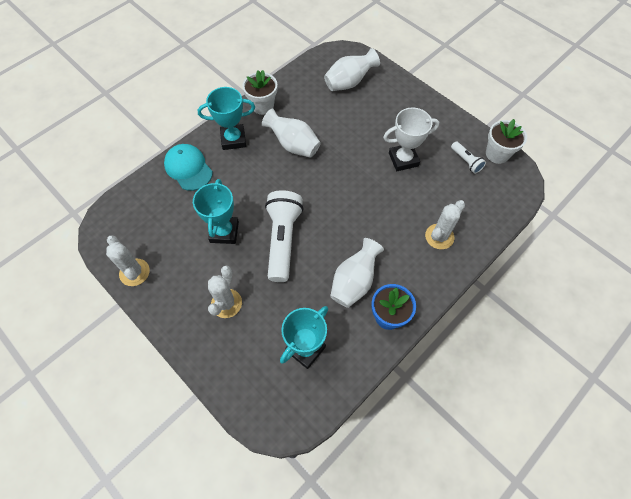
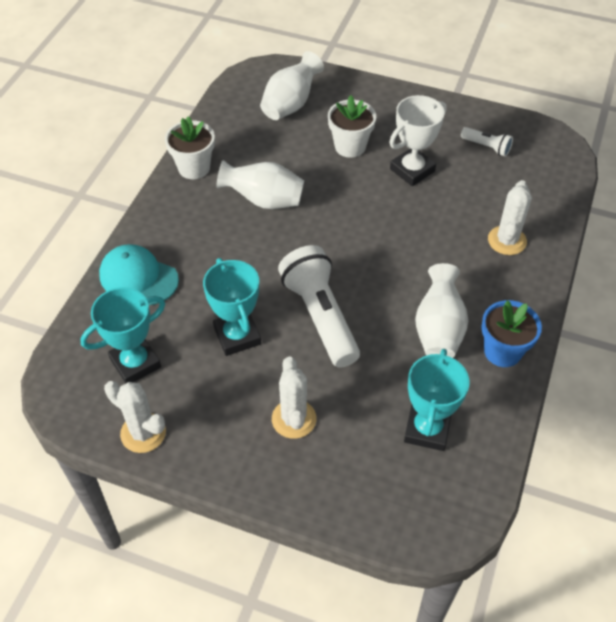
camera: 25 degrees left, 10 degrees down
turquoise trophy [198,87,255,150] -> turquoise trophy moved to [80,287,165,383]
white flower pot [486,119,527,164] -> white flower pot moved to [328,95,376,158]

